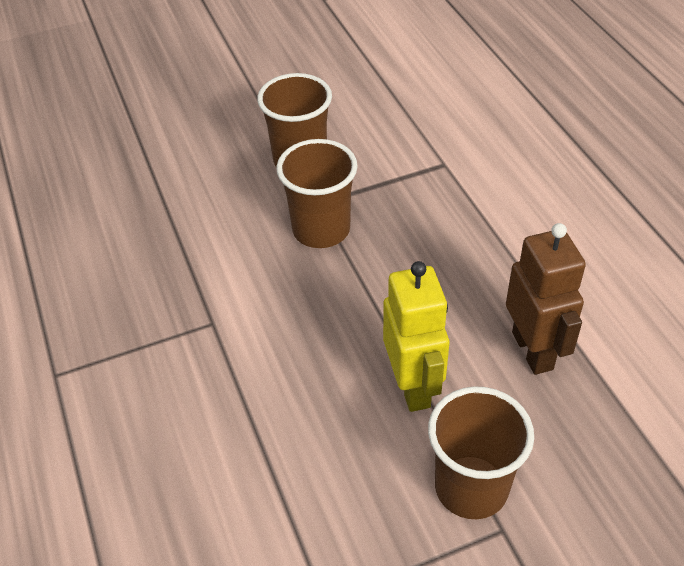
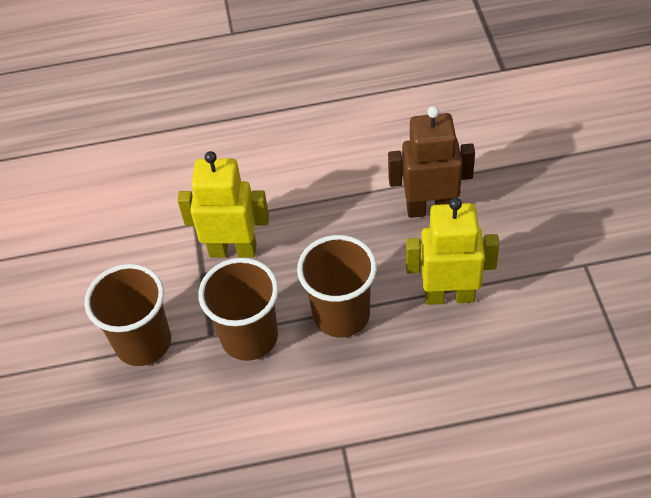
camera: 75 degrees left, 5 degrees up
brown cup [428,386,534,519] -> brown cup moved to [297,235,377,337]
none -> yellow robot [177,151,269,258]

